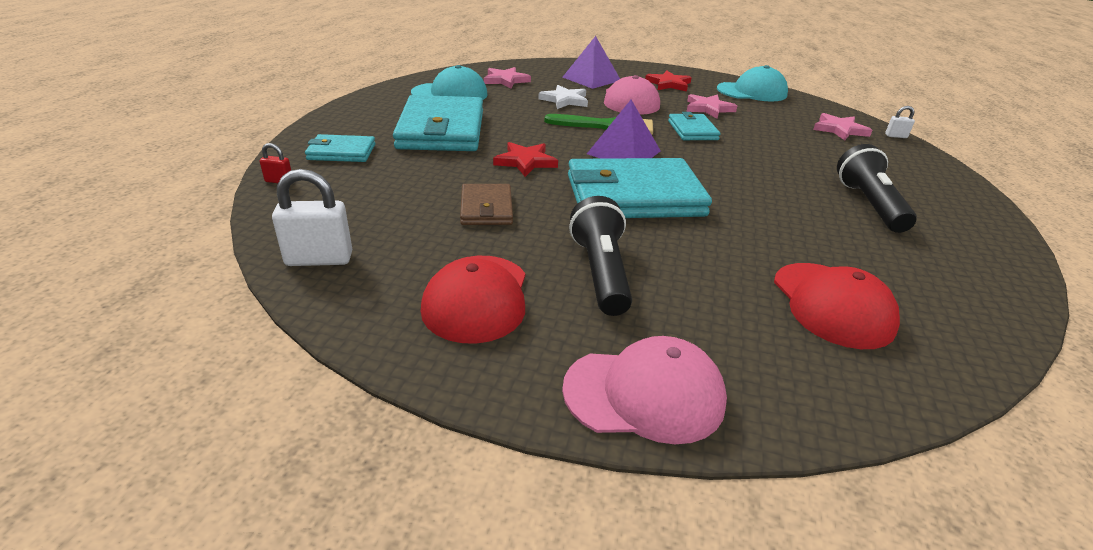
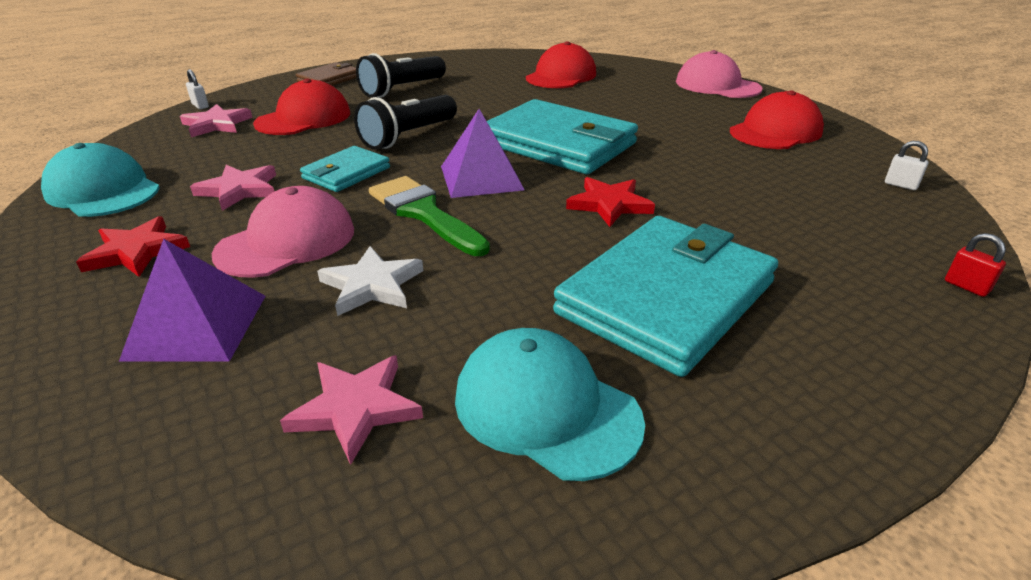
camera: 135 degrees left, 0 degrees up
white padlock [272,169,352,266] -> white padlock [885,141,928,190], size x0.50
turquoise wallet [305,134,375,162] -> none
brown wallet [460,184,513,225] -> brown wallet moved to [296,62,356,86]
black flashlight [569,196,632,316] -> black flashlight moved to [354,95,457,150]
none -> red cap [253,79,350,135]

